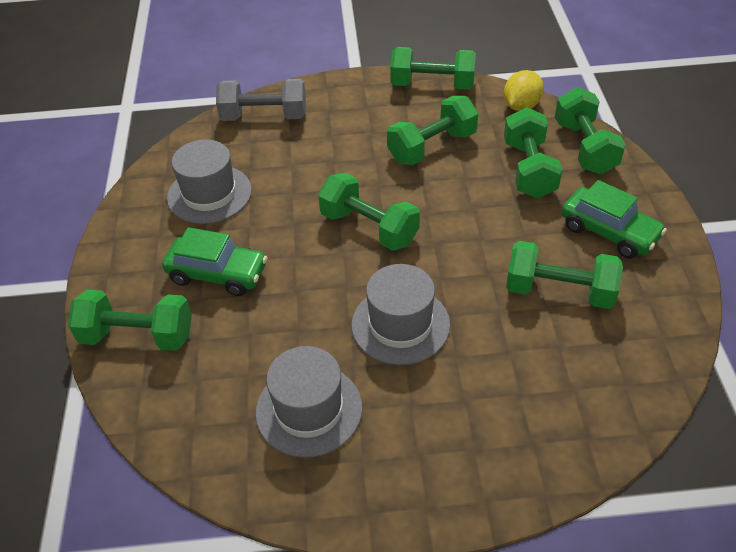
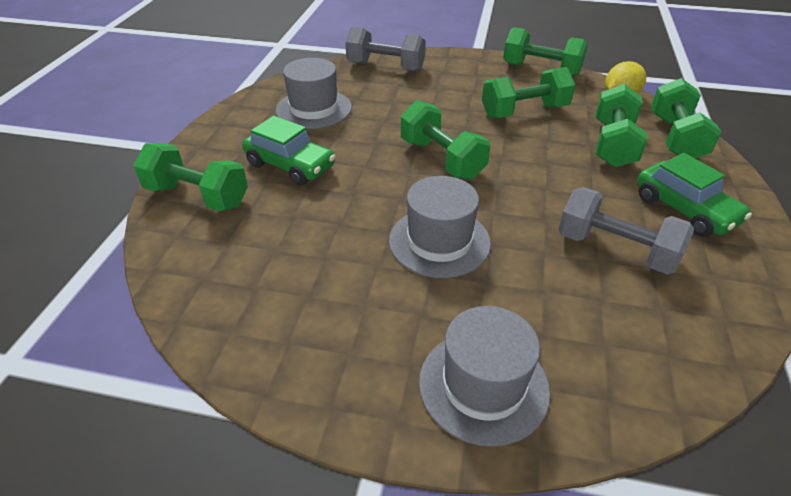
camera: 15 degrees right, 5 degrees down
grey hat [255,346,362,458] -> grey hat moved to [419,306,550,447]
green dumbbell [506,241,623,309] -> grey dumbbell [558,187,694,275]

